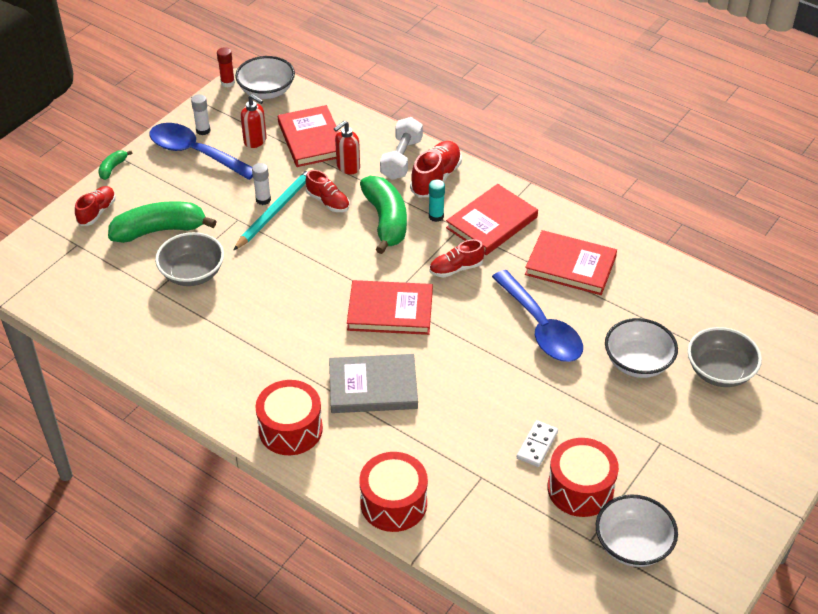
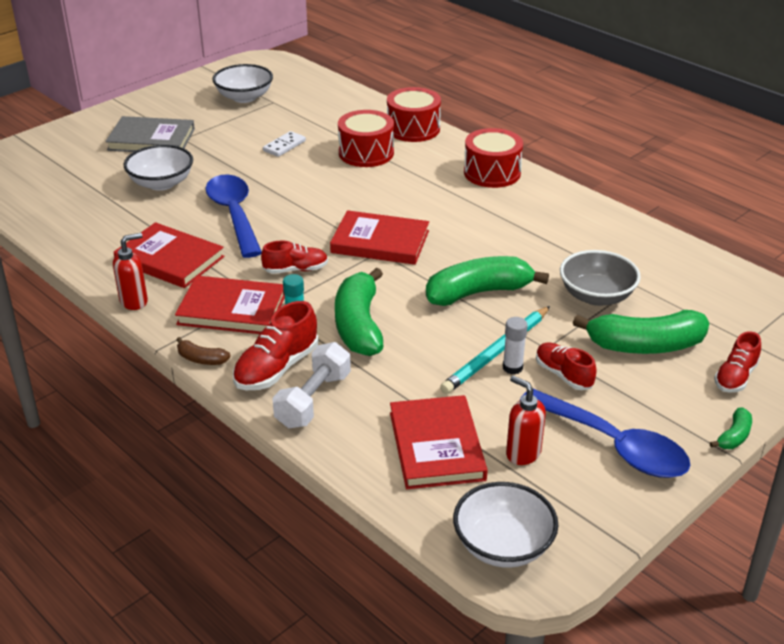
camera: 170 degrees left, 10 degrees down
white glue stick [191,94,211,135] -> none
red glue stick [217,47,235,88] -> none
red shoe [305,170,350,212] -> red shoe moved to [536,343,596,390]
grey book [329,354,418,413] -> grey book moved to [105,116,195,152]
red soap dispenser [334,121,360,174] -> red soap dispenser moved to [113,233,148,310]
red book [446,184,538,255] -> red book turned 45 degrees clockwise [175,275,285,334]
red drum [547,438,619,517] -> red drum moved to [338,110,394,167]
grey bowl [687,327,762,387] -> none
none -> brown banana [176,337,231,365]
none -> green banana [426,256,549,306]

